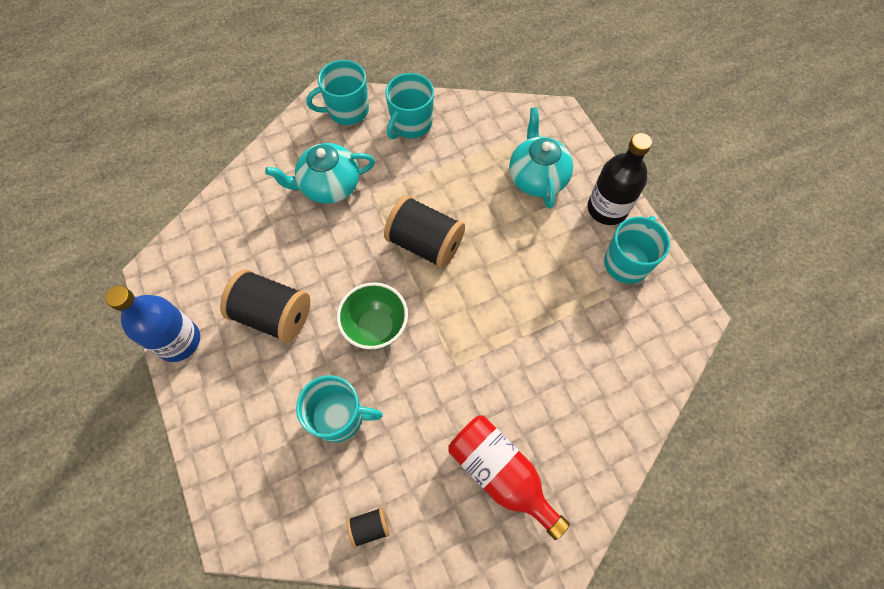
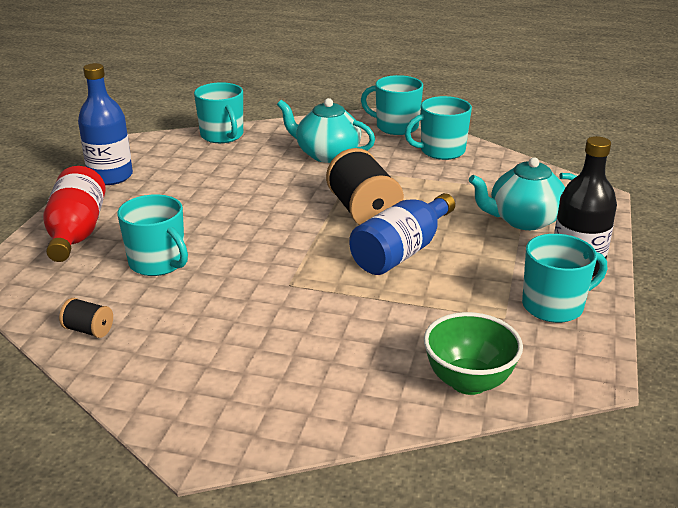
camera: 40 degrees right, 35 degrees down
black spool [220,269,310,343] -> none
green bowl [337,282,408,350] -> green bowl moved to [424,312,523,395]
red bottle [448,416,570,540] -> red bottle moved to [43,166,106,262]
turquoise teapot [509,107,573,209] -> turquoise teapot turned 135 degrees counterclockwise [469,157,577,230]
none -> turquoise mug [194,82,243,143]
none -> blue bottle [349,193,455,275]

